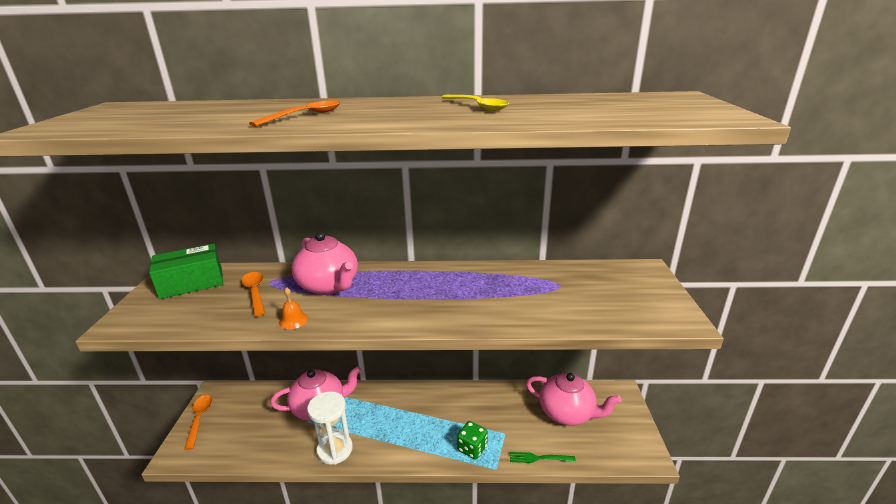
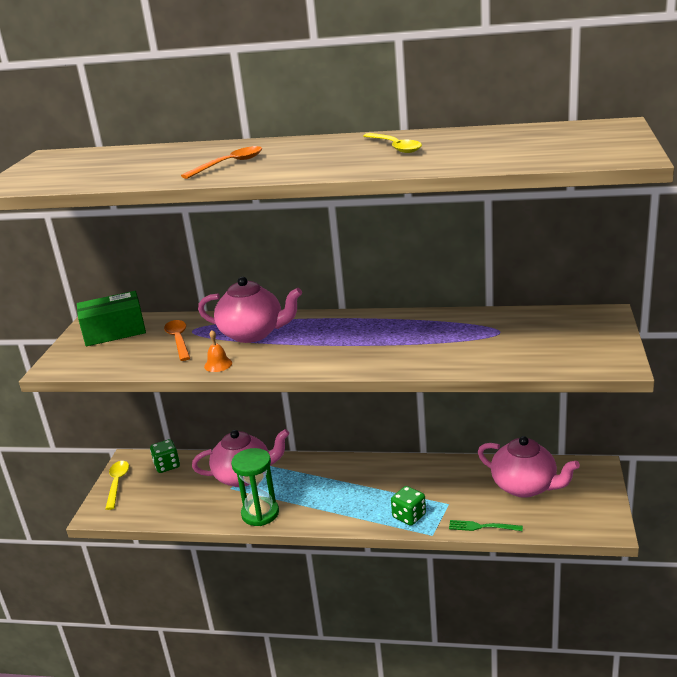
camera: 10 degrees right, 0 degrees up
orange spoon [184,395,212,450] -> yellow spoon [105,461,129,510]
pink teapot [292,232,358,295] -> pink teapot turned 45 degrees counterclockwise [198,277,302,343]
white hourglass [307,391,353,465] -> green hourglass [231,448,279,526]
none -> green dice [150,439,180,473]

